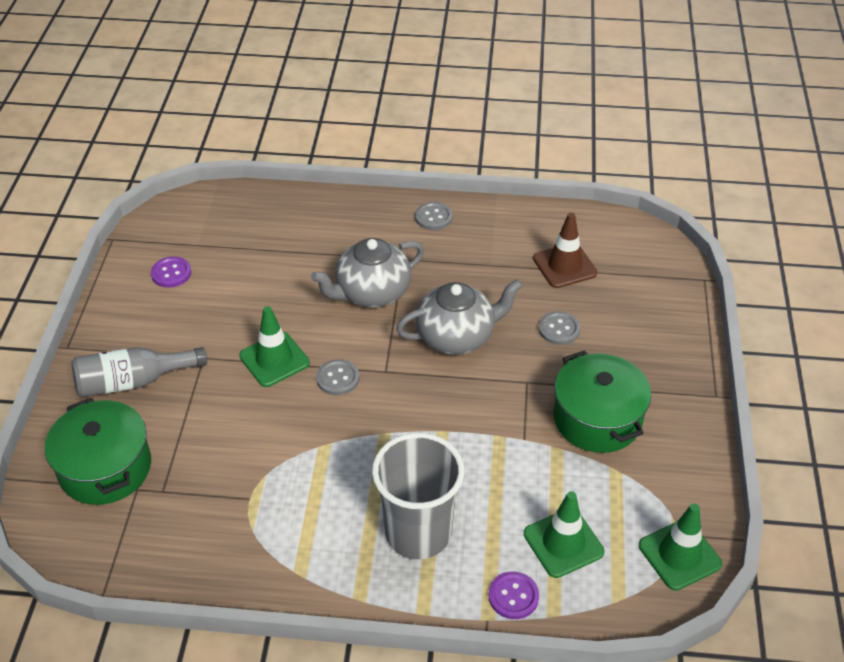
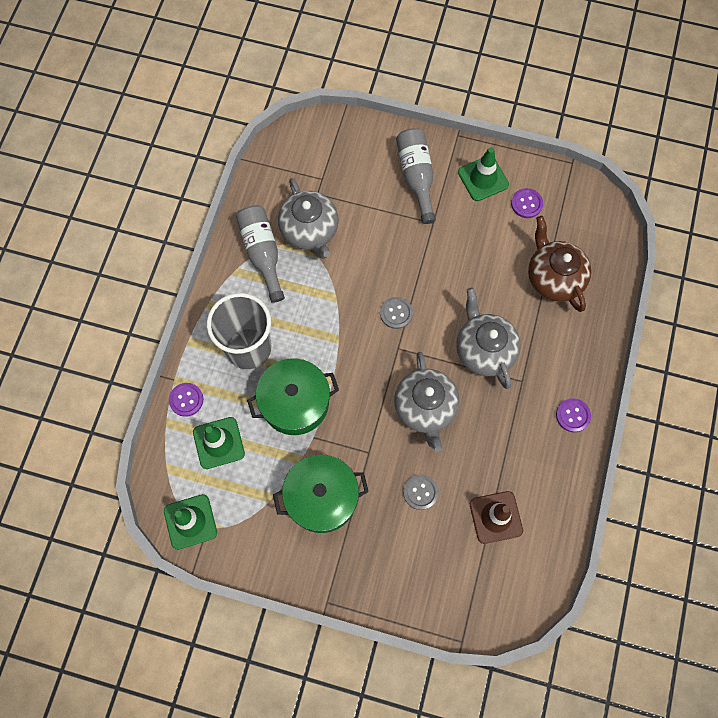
camera: 100 degrees right, 25 degrees up
green pot [45,398,151,505] -> green pot moved to [247,358,339,435]
green traffic cone [239,306,310,387] -> green traffic cone moved to [458,147,509,201]
grey button [415,202,453,230] -> purple button [556,398,591,432]
none -> grey bottle [236,205,285,303]
none -> grey teapot [278,178,339,259]
none -> brown teapot [528,216,591,312]

